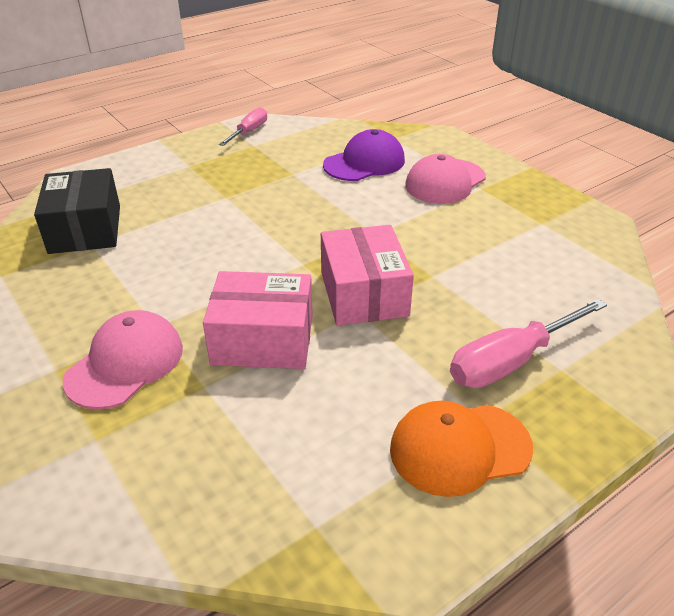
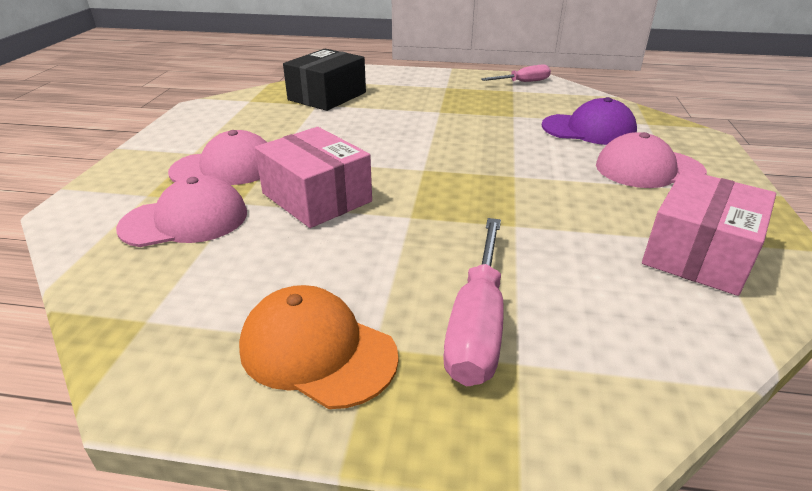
camera: 45 degrees right, 5 degrees down
pink box [321,225,414,326] -> pink box moved to [642,170,776,296]
pink screwdriver [450,299,607,388] -> pink screwdriver turned 90 degrees counterclockwise [443,218,504,386]
none -> pink cap [116,175,247,247]

